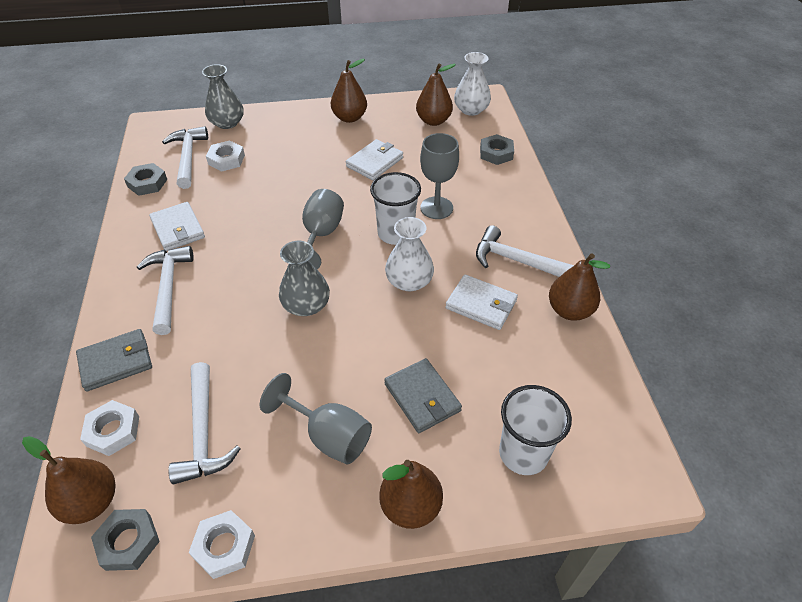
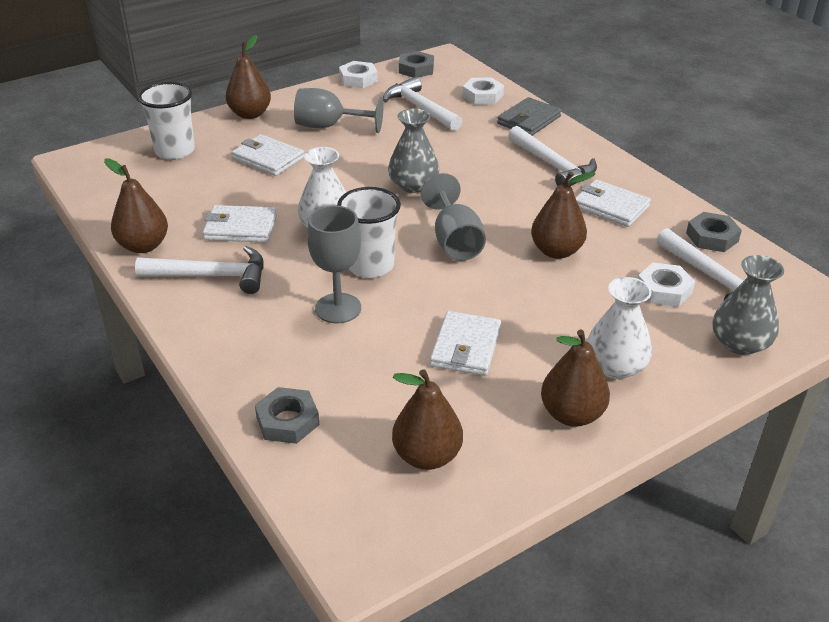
camera: 155 degrees right, 10 degrees down
brown pear [22,436,115,524] -> brown pear moved to [531,171,596,259]
grey wallet [384,358,462,433] -> white wallet [232,134,304,176]
white vase [454,52,491,116] -> white vase moved to [586,277,652,379]

